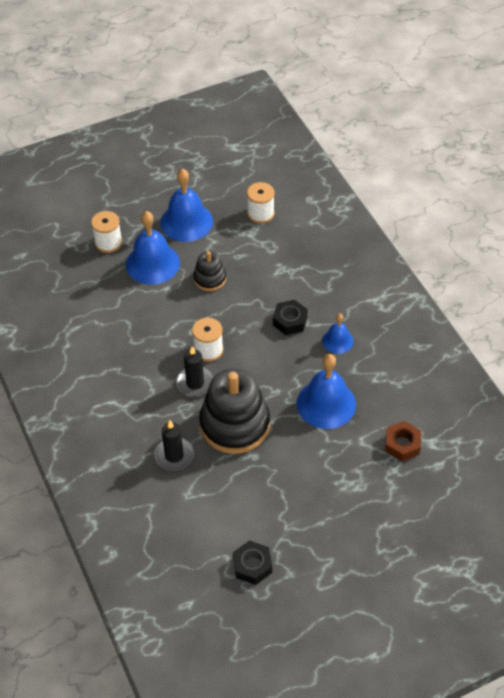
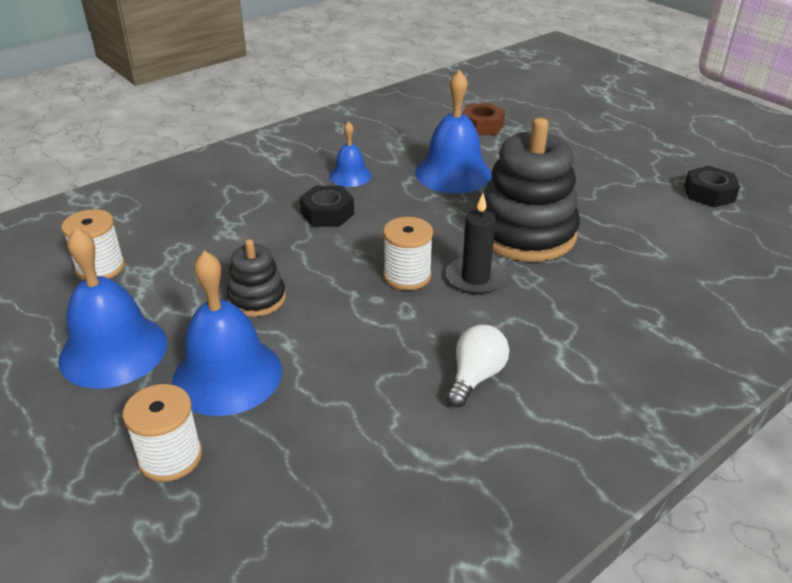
camera: 105 degrees left, 15 degrees down
black candle [154,420,194,471] -> none
none -> white light bulb [446,325,509,407]

